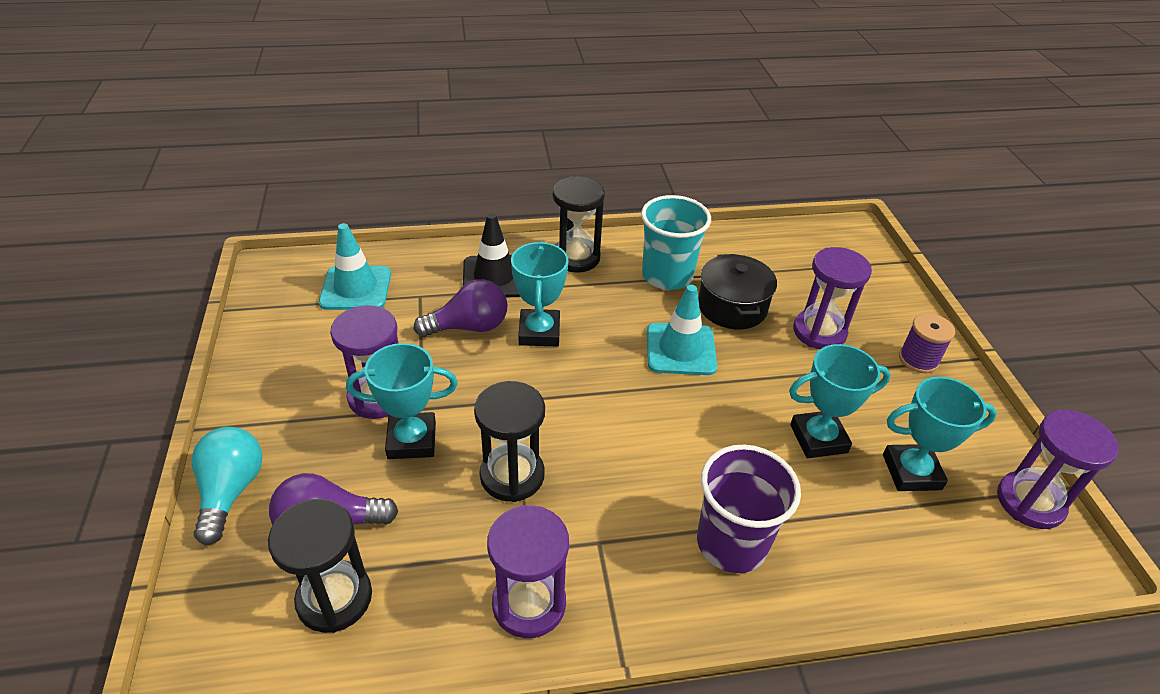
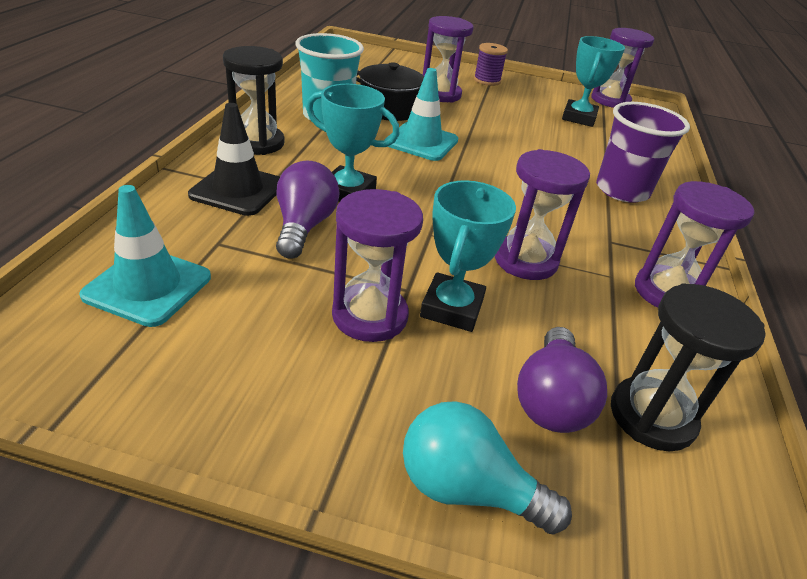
camera: 70 degrees left, 5 degrees down
black hourglass [474,381,545,502] -> purple hourglass [495,149,590,280]
turquoise trophy [789,344,891,458] -> none

